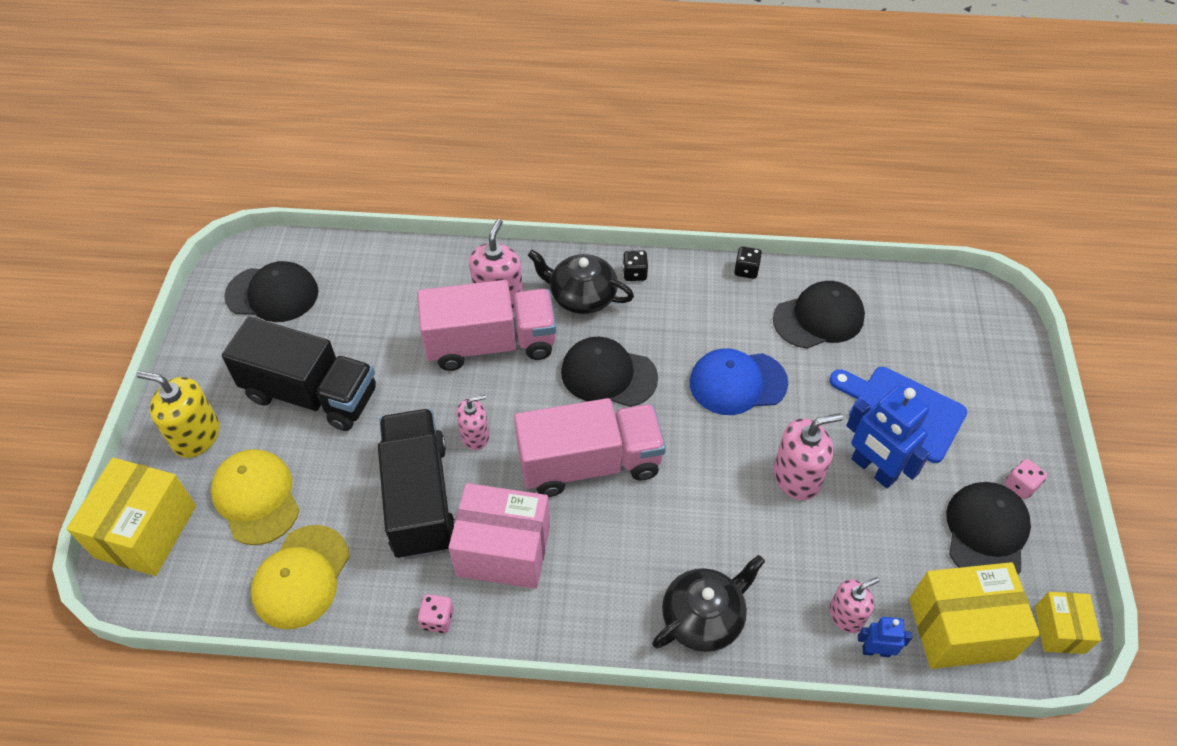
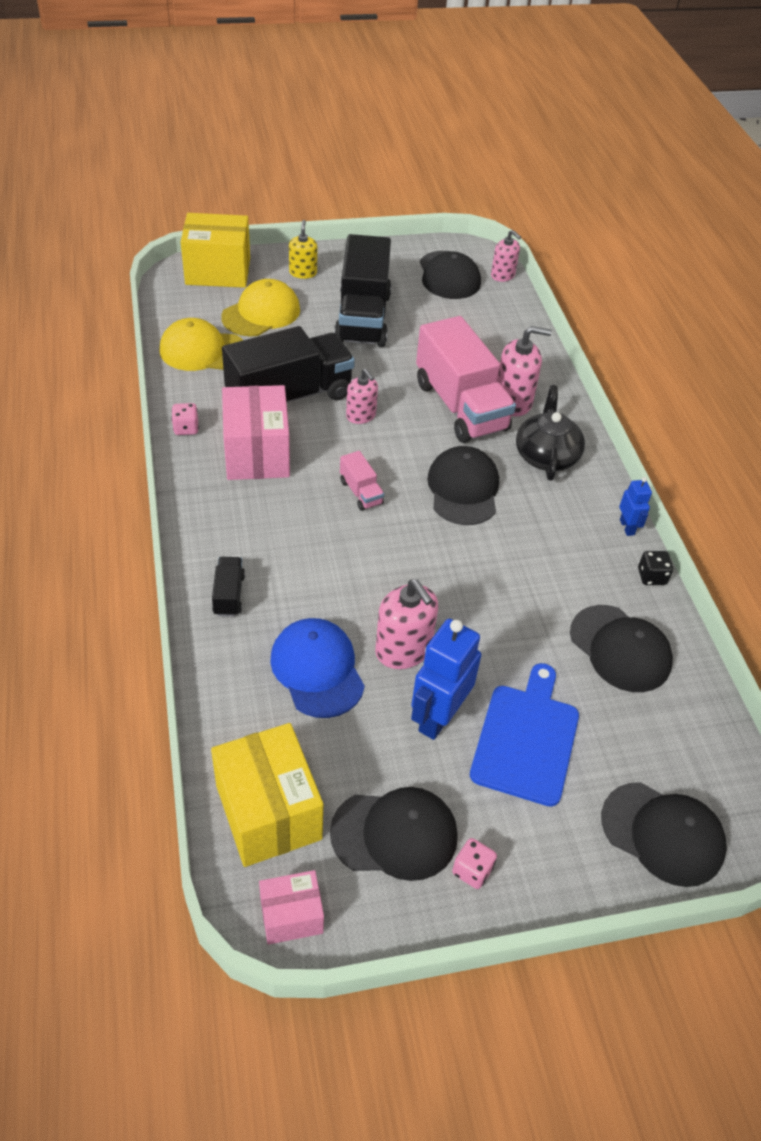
camera: 70 degrees right, 5 degrees down
yellow soap dispenser [136,371,219,458] -> yellow soap dispenser [289,220,317,279], size x0.64
pink truck [514,398,666,497] -> pink truck [340,451,384,511], size x0.43
black dice [623,251,648,281] -> none
black teapot [652,555,765,652] -> black truck [212,557,245,617]
blue cap [690,348,788,415] -> blue cap moved to [270,618,365,718]
pink soap dispenser [829,577,879,633] -> pink soap dispenser moved to [491,230,521,282]
blue robot [858,617,912,657] -> blue robot moved to [619,477,652,536]
yellow box [1035,592,1101,654] -> pink box [259,870,324,945]
none -> black cap [601,782,727,887]

